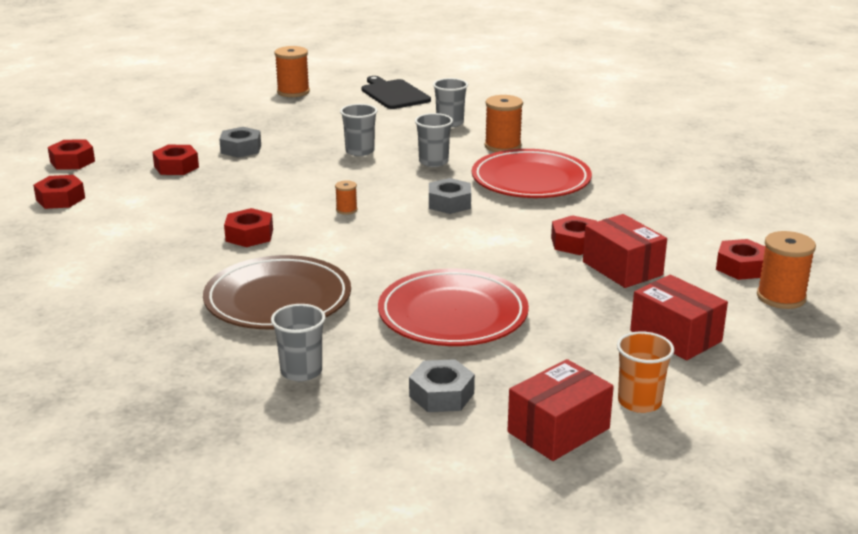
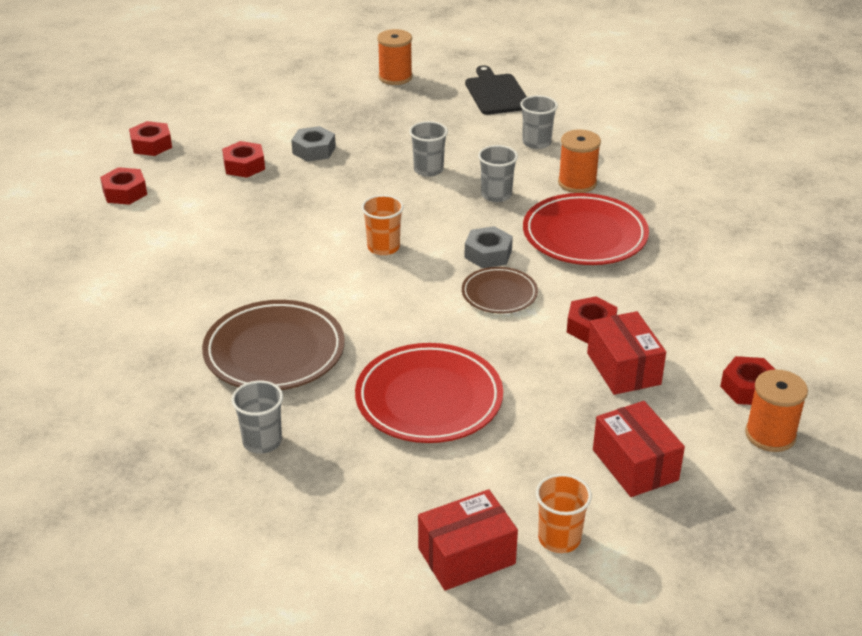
camera: 15 degrees right, 10 degrees up
red nut [224,208,273,247] -> none
orange spool [335,180,357,215] -> orange cup [361,195,404,255]
grey nut [409,359,475,412] -> none
none -> brown plate [462,267,538,314]

